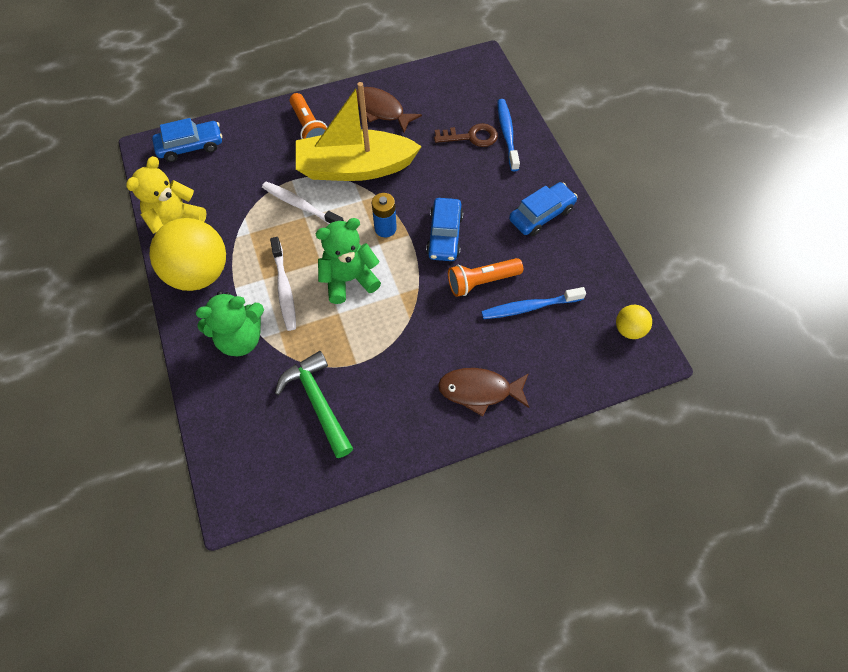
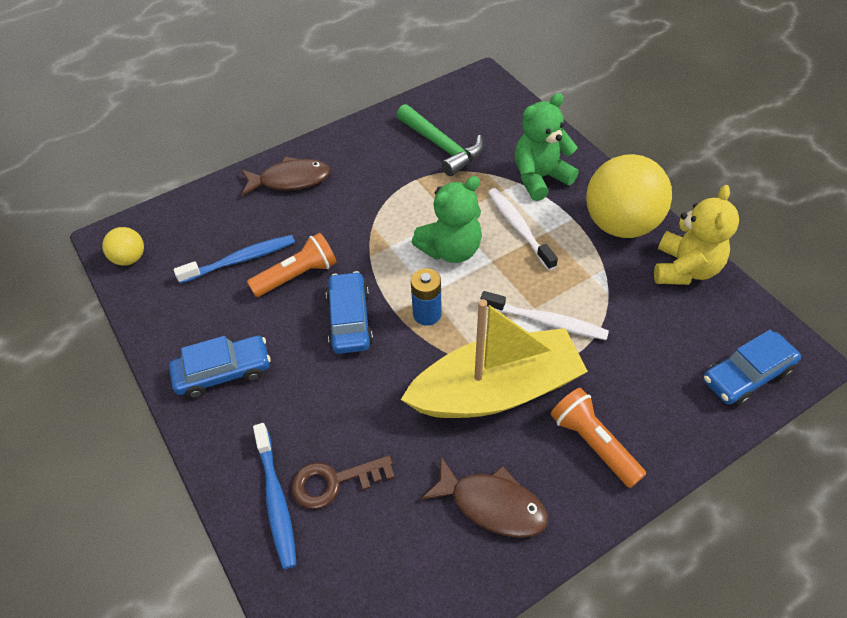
camera: 170 degrees right, 10 degrees down
blue car [509,182,578,236] -> blue car turned 150 degrees counterclockwise [169,336,271,399]

